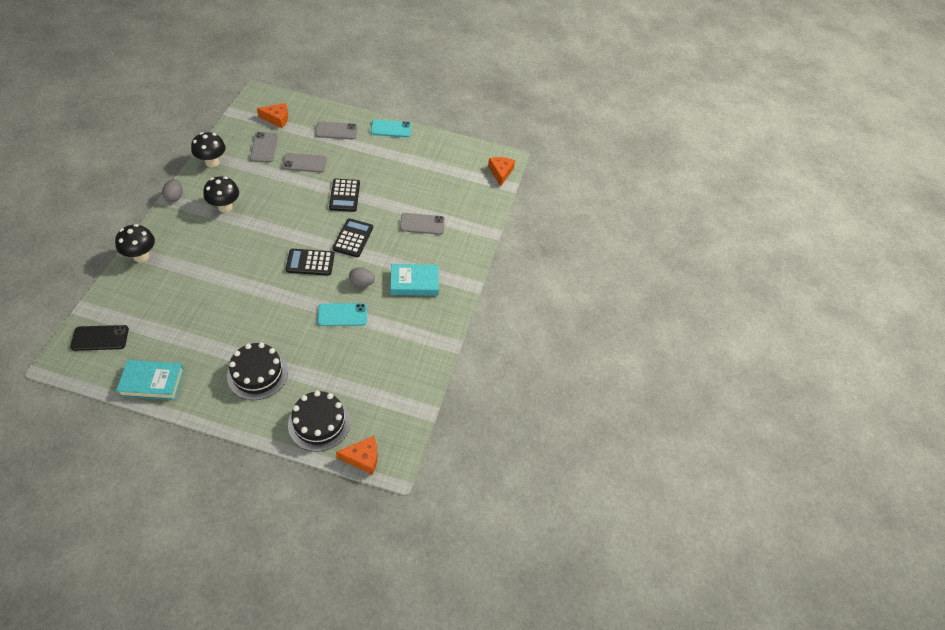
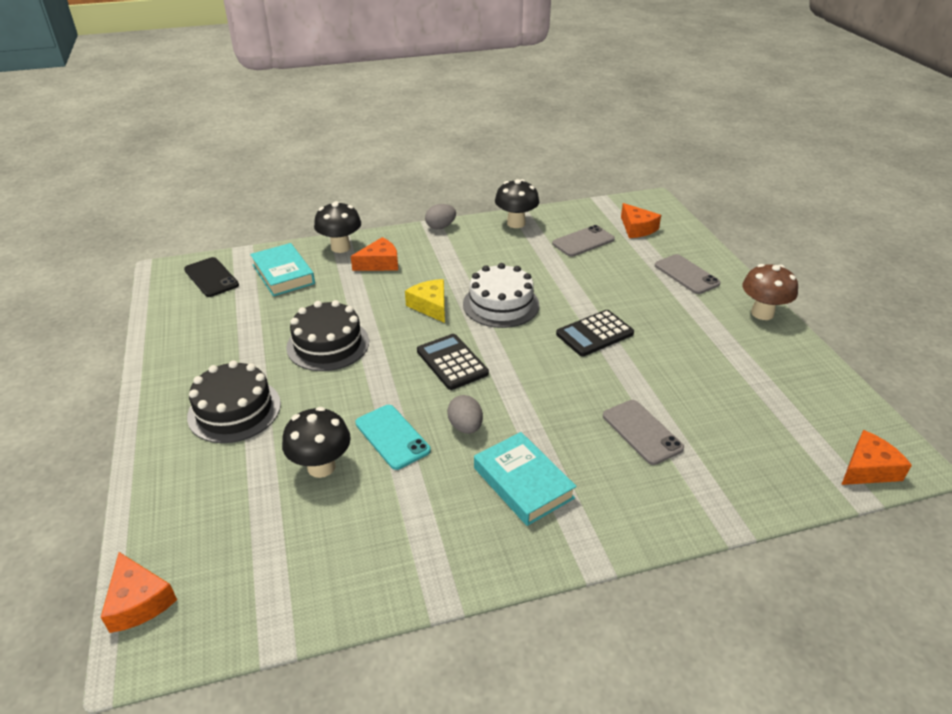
camera: 65 degrees right, 15 degrees down
turquoise book [116,360,184,400] -> turquoise book moved to [250,243,315,296]
black mushroom [203,176,239,213] -> black mushroom moved to [282,407,351,478]
grey phone [282,153,327,173] -> none
black cake [288,391,350,452] -> black cake moved to [286,300,369,371]
black calculator [332,218,373,257] -> none
turquoise phone [371,119,411,137] -> brown mushroom [742,264,798,320]
none -> orange cheese [351,237,398,271]
none -> yellow cheese [405,279,445,323]
none -> white cake [463,263,539,328]

